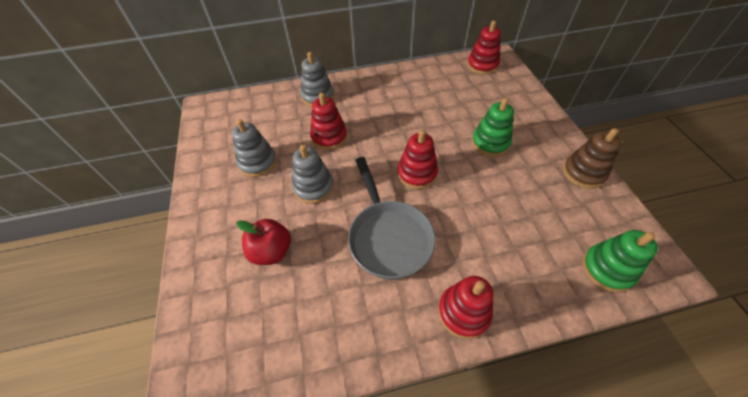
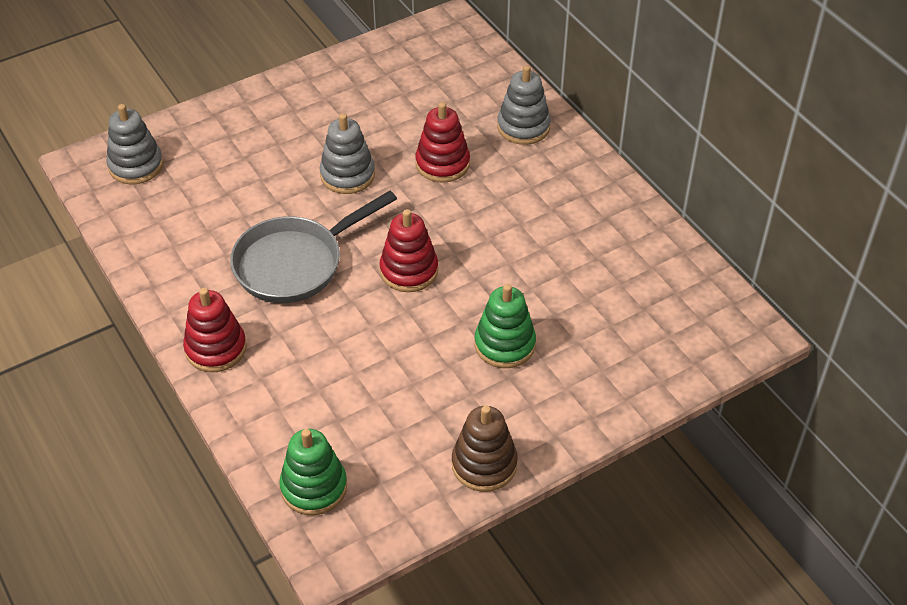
camera: 70 degrees right, 5 degrees down
grey stacking toy [232,119,277,177] -> grey stacking toy moved to [106,104,163,184]
red apple [236,219,291,265] -> none
red stacking toy [467,20,501,75] -> none

